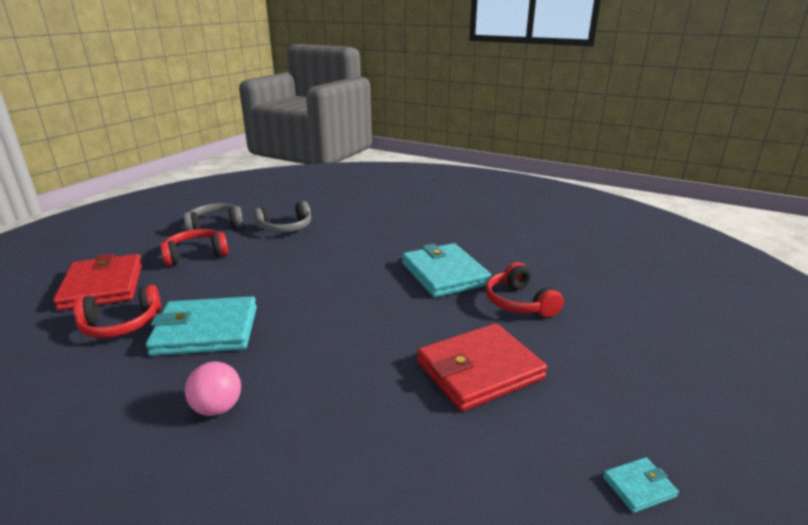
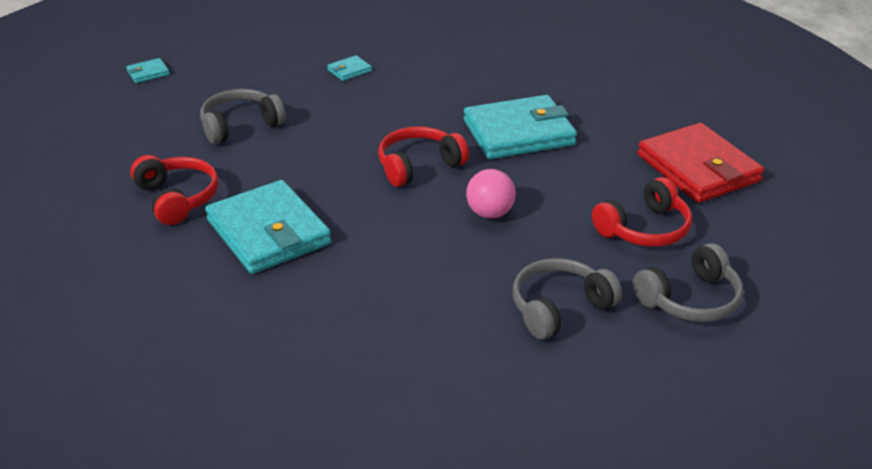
camera: 170 degrees right, 10 degrees up
red headphones [73,285,161,338] -> red headphones moved to [378,126,469,187]
pink ball [185,362,241,416] -> pink ball moved to [466,169,516,218]
red wallet [417,323,547,411] -> grey headphones [200,89,286,144]
none -> turquoise wallet [327,55,372,81]

